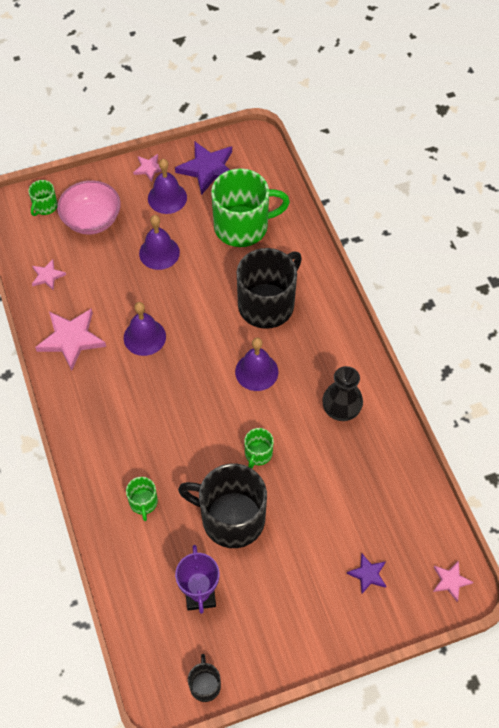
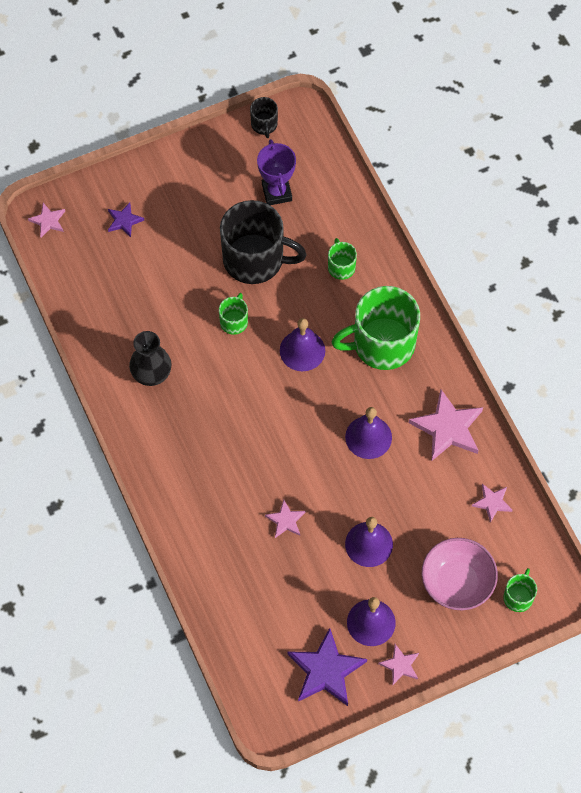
camera: 175 degrees right, 5 degrees up
green mug [211,168,290,247] -> green mug moved to [332,286,420,370]
purple bell [235,338,278,391] -> purple bell moved to [280,318,325,371]
black mug [237,248,302,329] -> none
none -> pink star [265,500,306,538]

